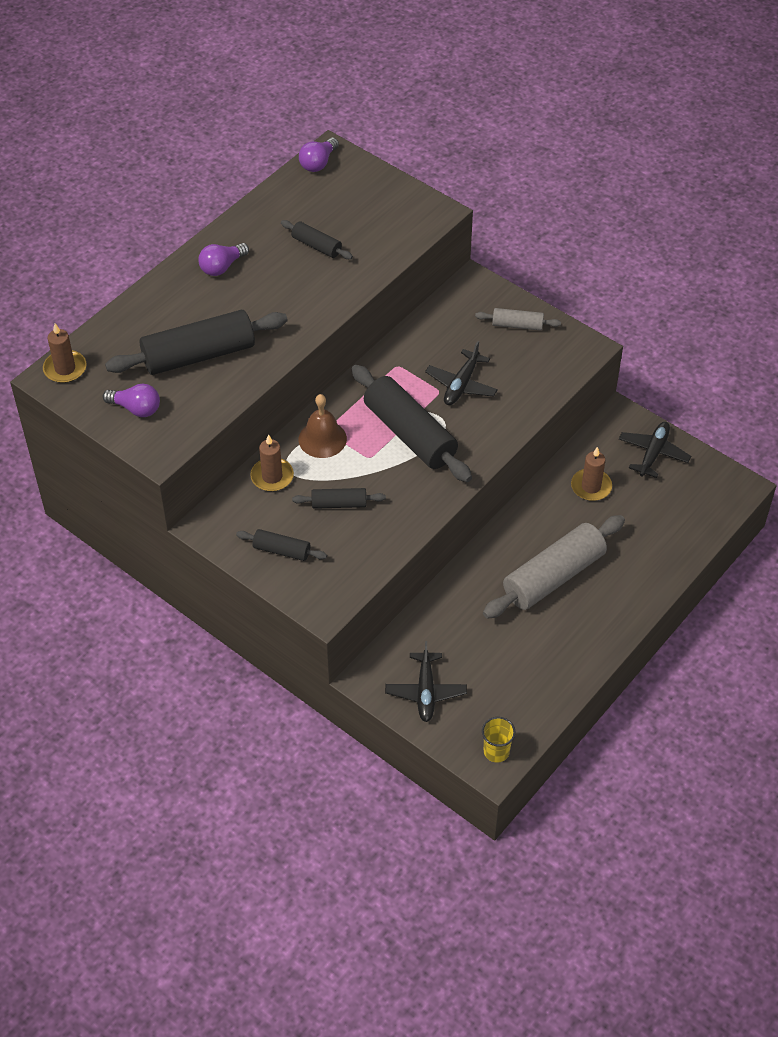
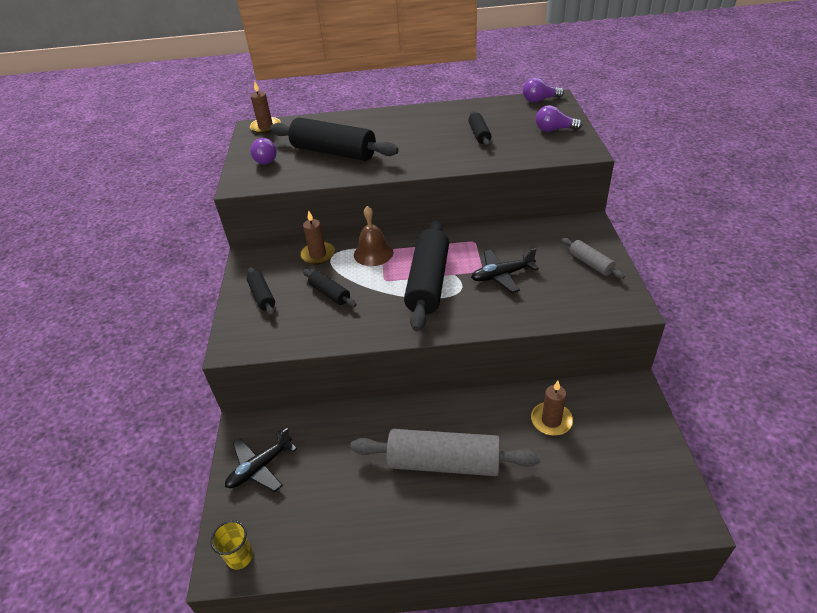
camera: 50 degrees right, 10 degrees down
purple light bulb [199,243,249,276] -> purple light bulb moved to [536,105,582,132]
black plane [619,422,691,478] -> none

